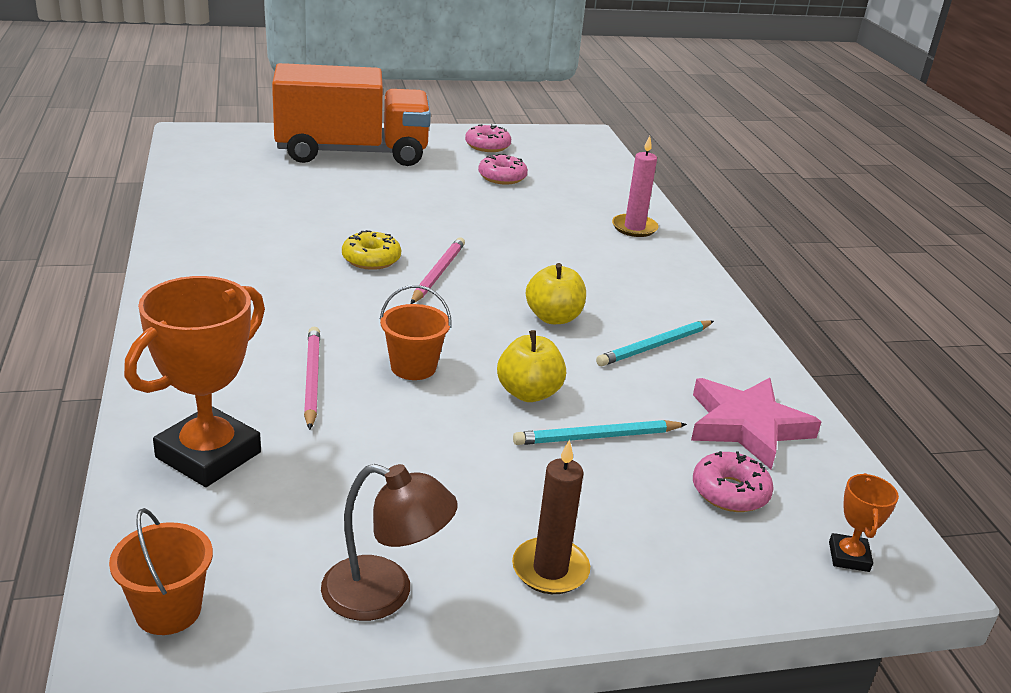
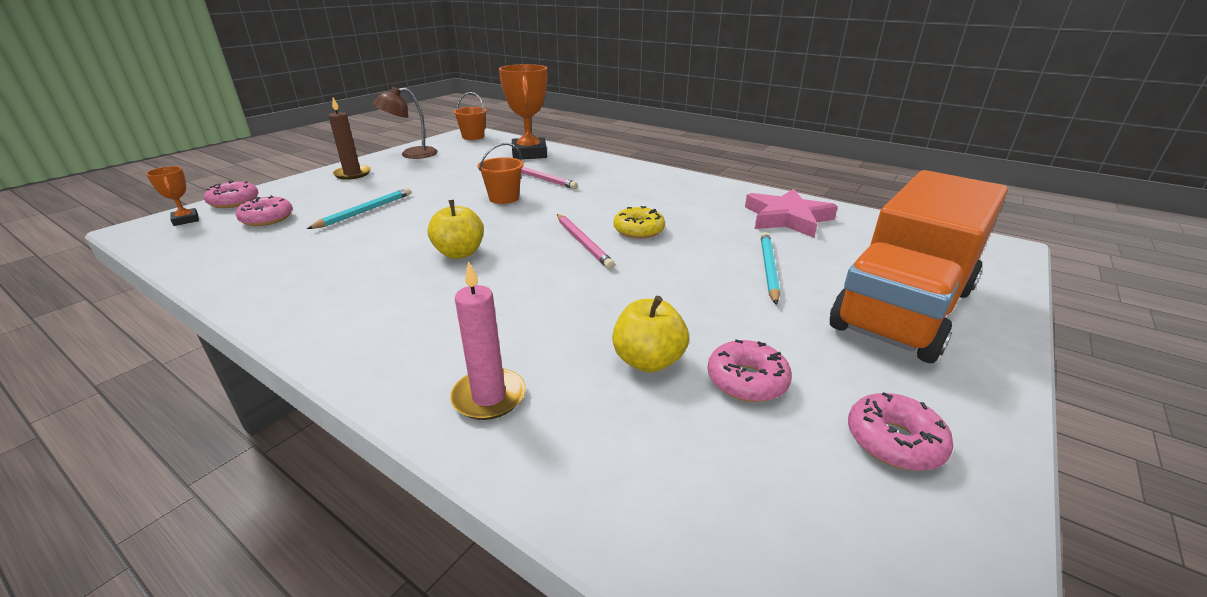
camera: 140 degrees right, 0 degrees up
yellow apple [497,330,566,402] -> yellow apple moved to [612,296,689,373]
turquoise pencil [596,320,714,366] -> turquoise pencil moved to [761,232,780,305]
pink star [691,378,822,469] -> pink star moved to [745,189,838,238]
none -> pink donut [204,181,259,208]

